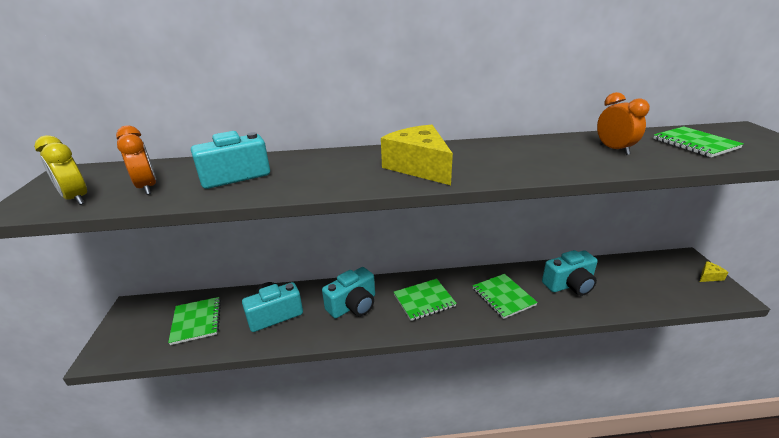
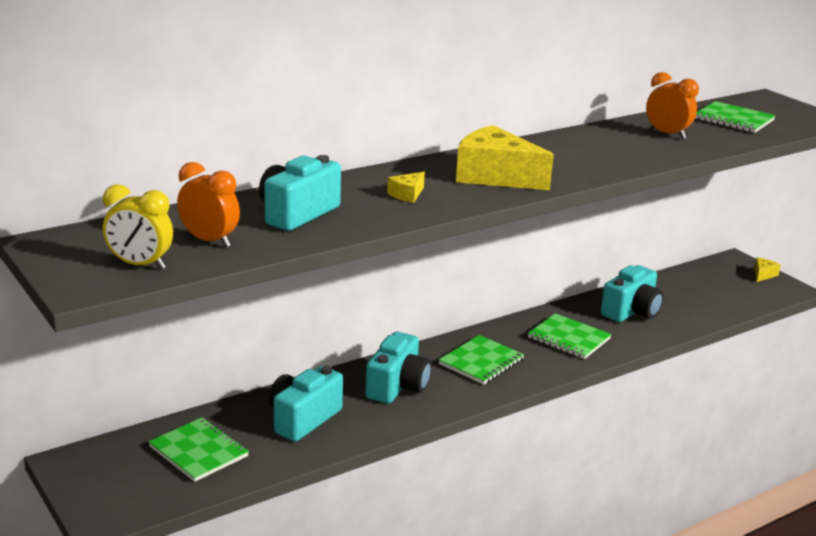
camera: 30 degrees left, 5 degrees down
none -> yellow cheese [387,172,425,203]

